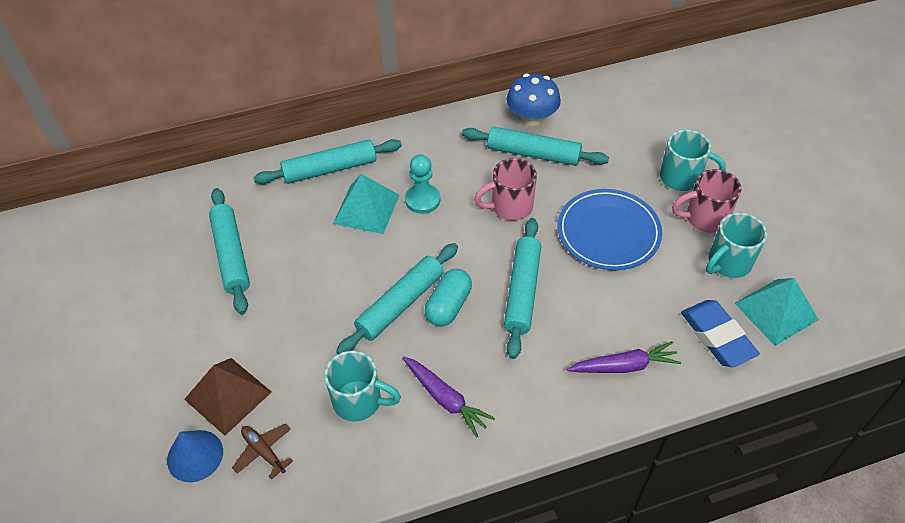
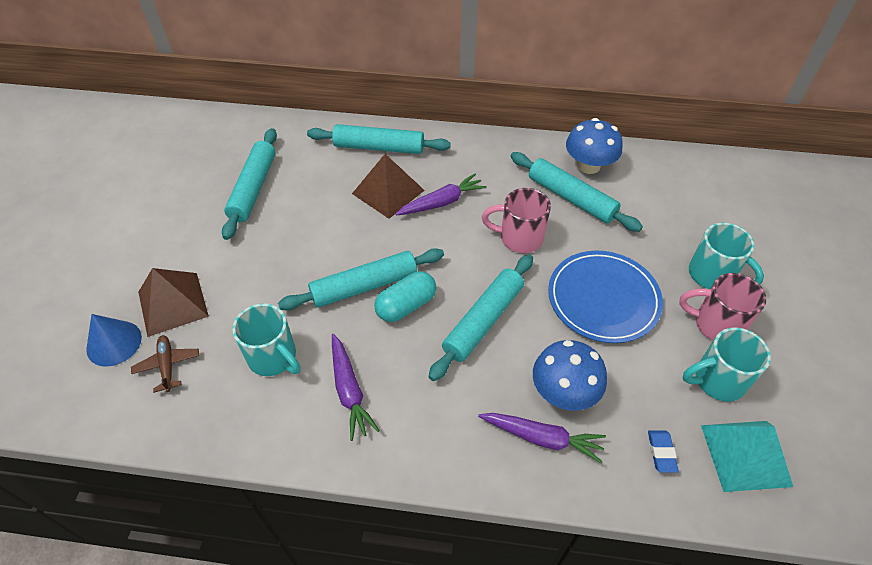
camera: 25 degrees right, 0 degrees up
turquoise pyramid [333,174,399,234] -> brown pyramid [352,154,425,219]
turquoise pawn [405,155,440,214] -> purple carrot [395,174,487,215]
blue eraser [681,300,760,367] -> blue eraser [648,430,679,473], size x0.50
none -> blue mushroom [533,340,607,411]

